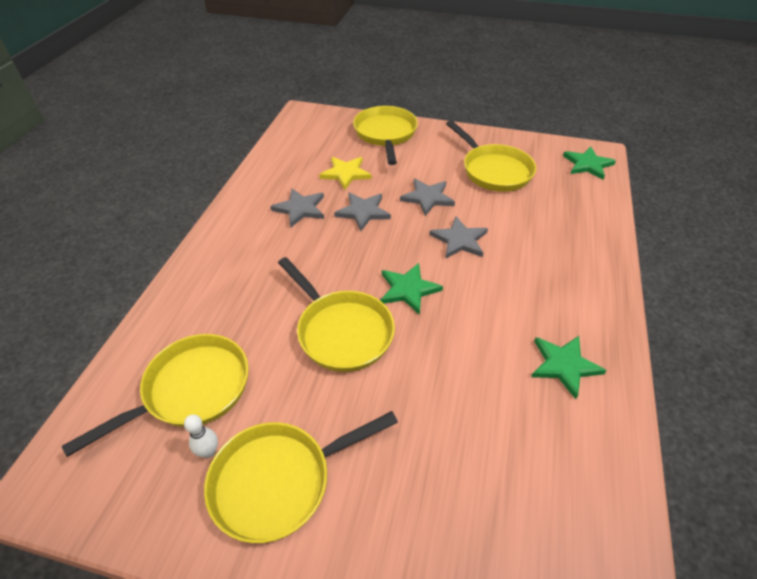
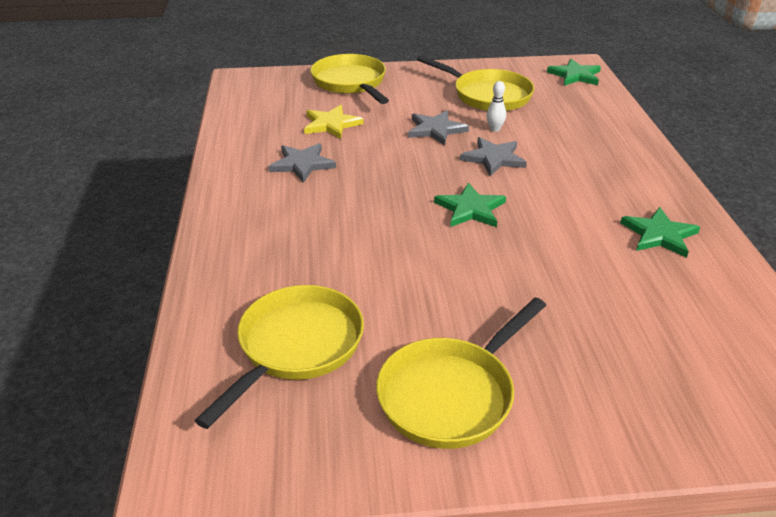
camera: 20 degrees left, 10 degrees down
white bowling pin [184,414,218,458] -> white bowling pin moved to [486,81,506,132]
yellow pan [278,257,395,372] -> none
grey star [334,192,391,231] -> none

